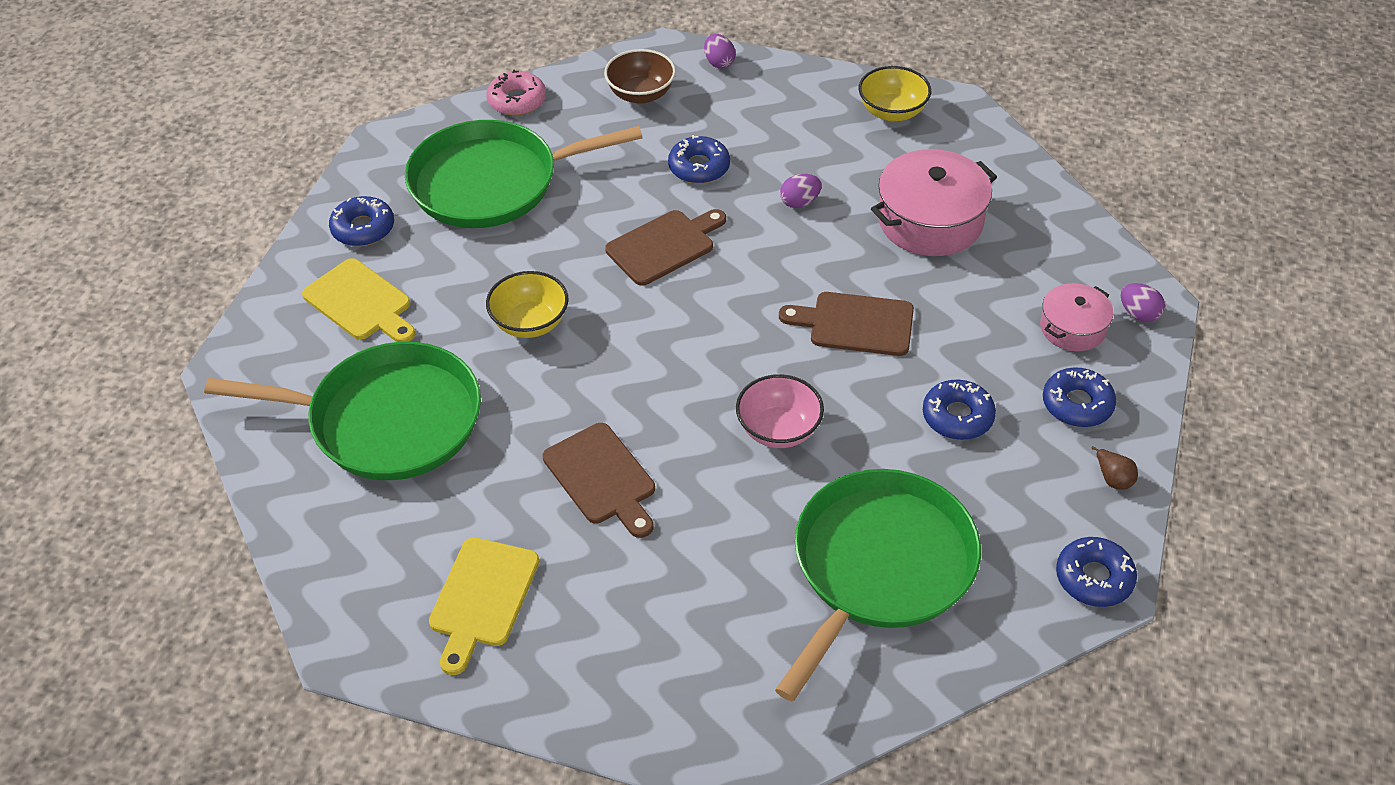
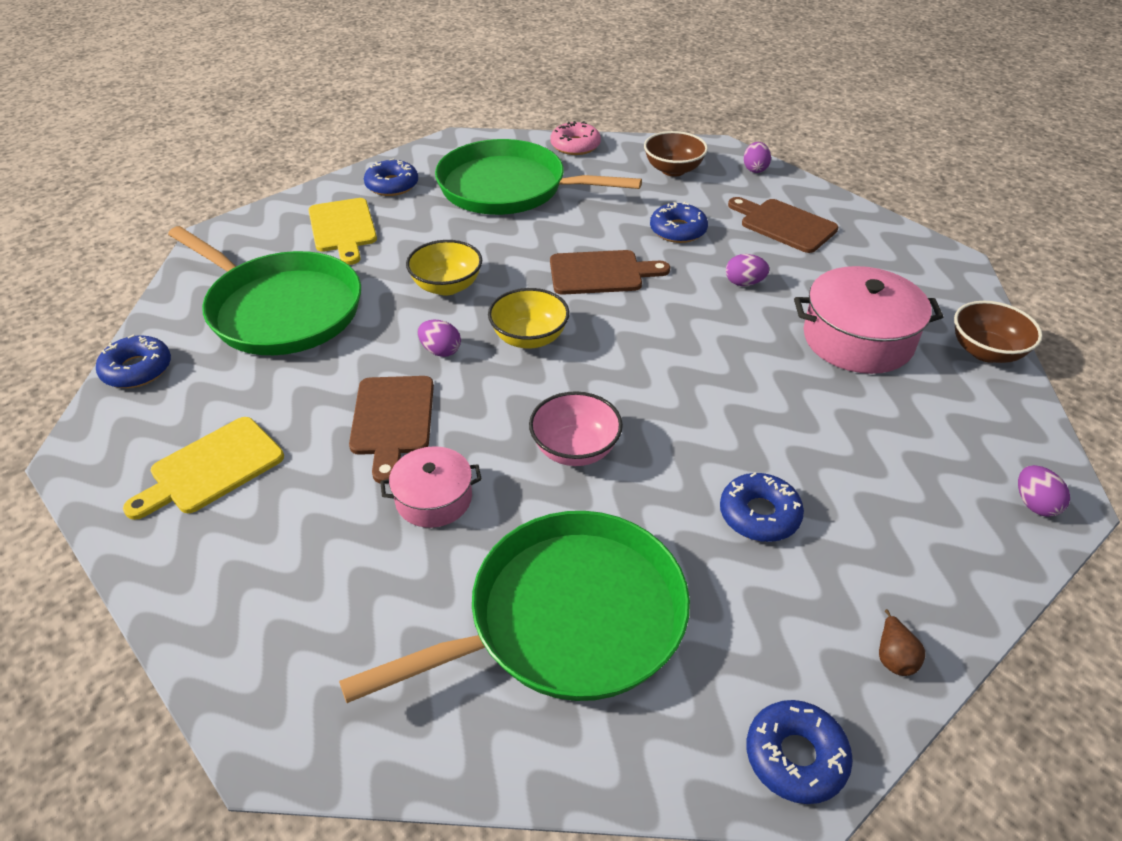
camera: 30 degrees right, 5 degrees down
brown cutting board [779,292,914,356] -> brown cutting board moved to [728,197,838,253]
yellow bowl [858,66,931,121] -> yellow bowl moved to [488,288,570,349]
pink pot [1040,283,1113,351] -> pink pot moved to [380,446,482,528]
blue donut [1043,367,1116,427] -> blue donut moved to [96,335,171,388]
none -> purple egg [418,320,461,357]
none -> brown bowl [954,301,1042,363]

